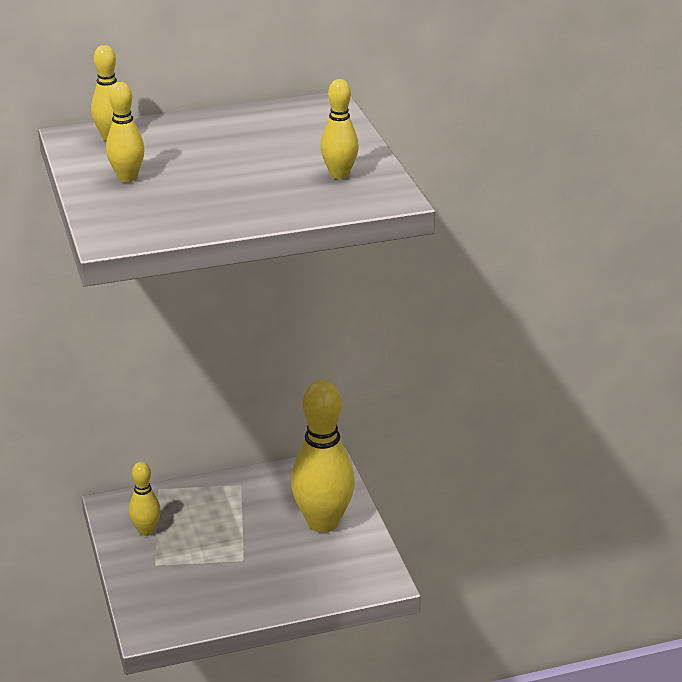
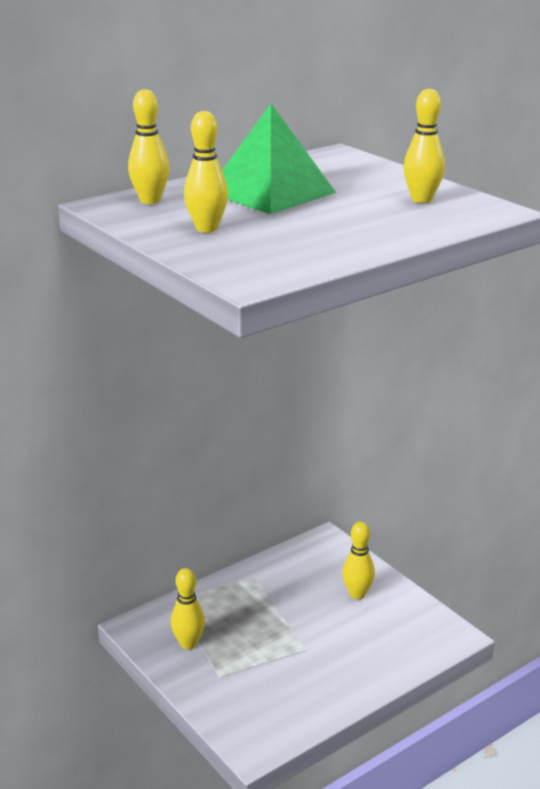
camera: 20 degrees left, 5 degrees down
yellow bowling pin [291,380,355,533] -> yellow bowling pin [342,521,375,599], size x0.50
none -> green pyramid [222,104,336,214]

